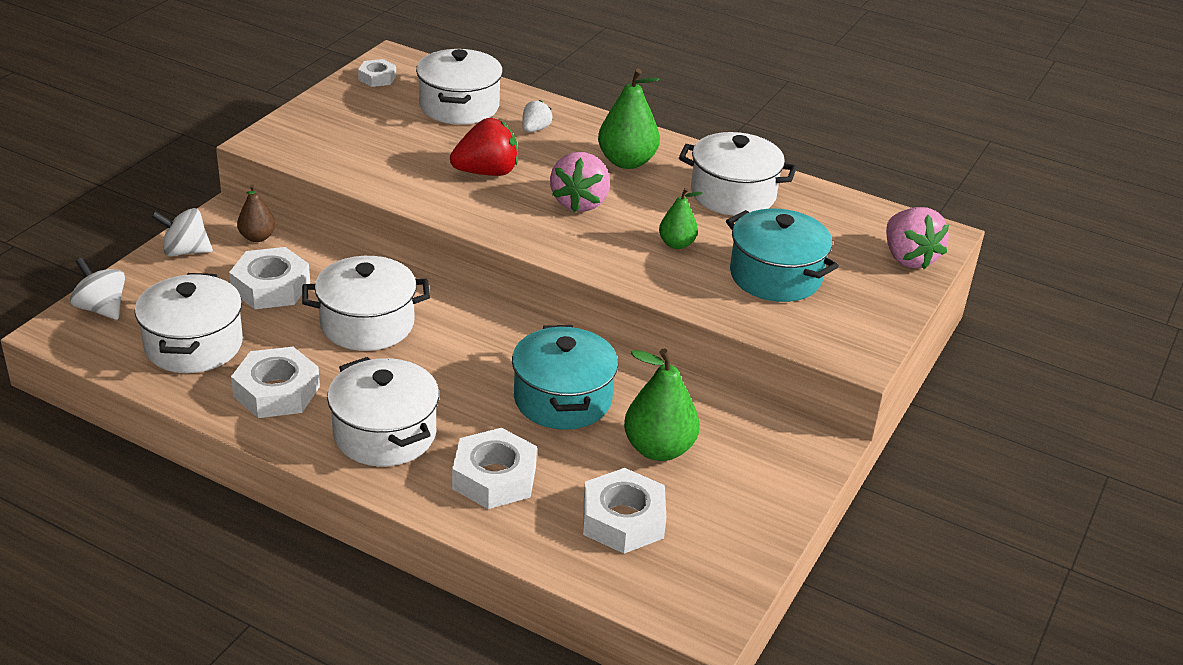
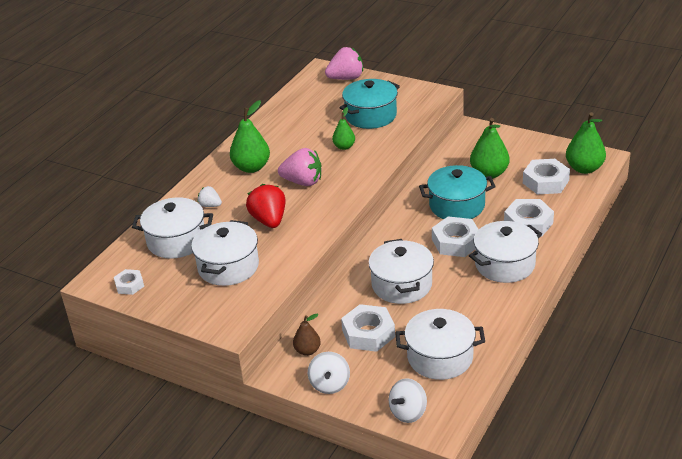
camera: 85 degrees left, 0 degrees up
white nut [231,347,320,418] -> white nut moved to [432,216,479,257]
white pot [679,132,797,216] -> white pot moved to [191,220,259,286]
none -> green pear [566,112,606,174]

